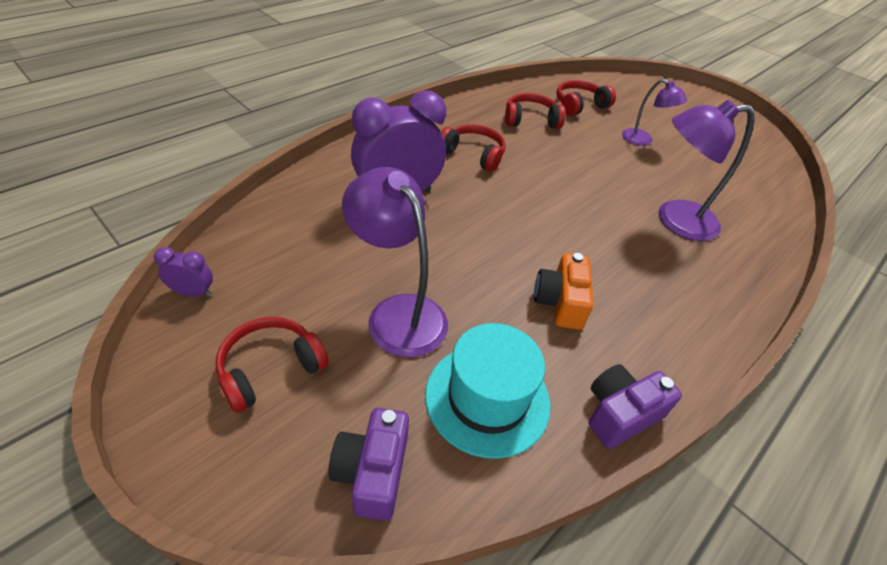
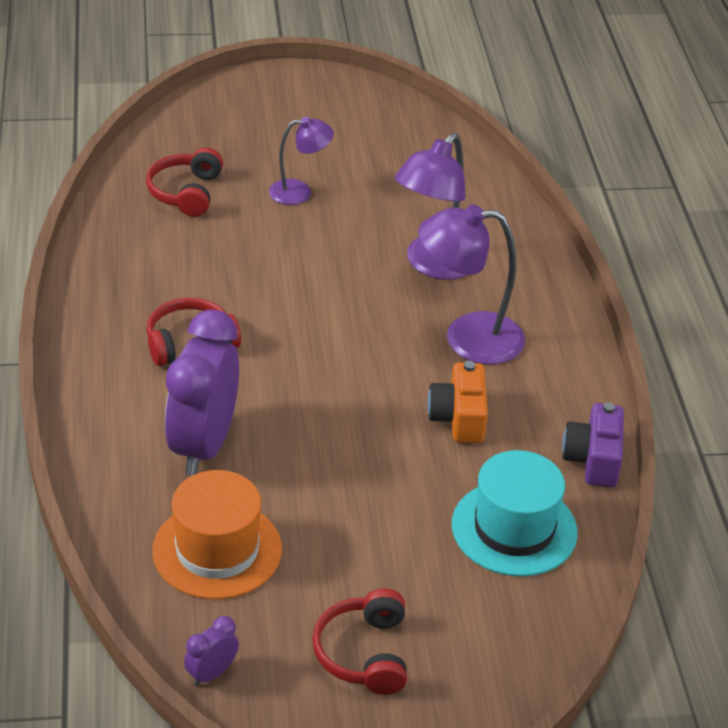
camera: 50 degrees left, 5 degrees down
purple camera [328,408,409,521] -> none
purple lamp [342,167,448,357] -> purple lamp moved to [418,204,525,365]
red headphones [505,93,566,129] -> none
orange camera [534,253,593,330] -> orange camera turned 45 degrees clockwise [427,361,488,443]
none -> orange hat [152,470,282,599]

